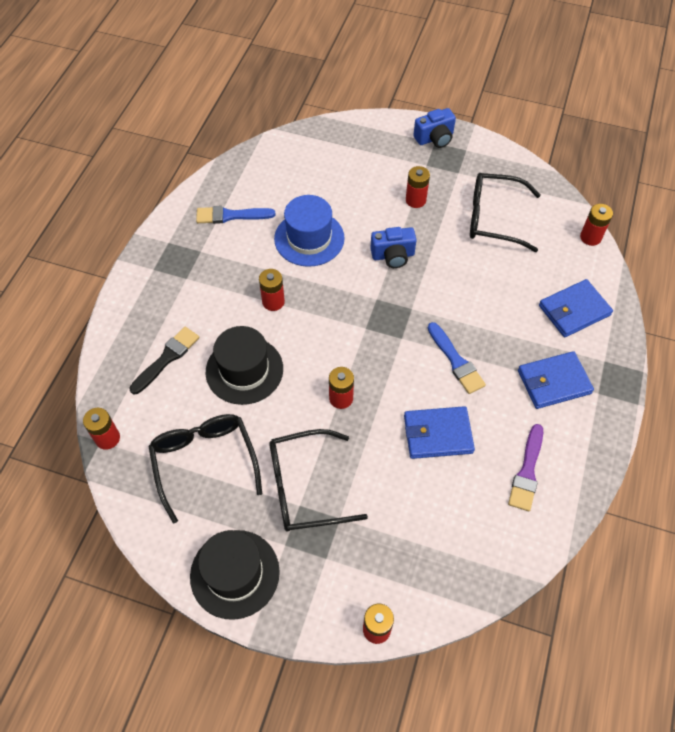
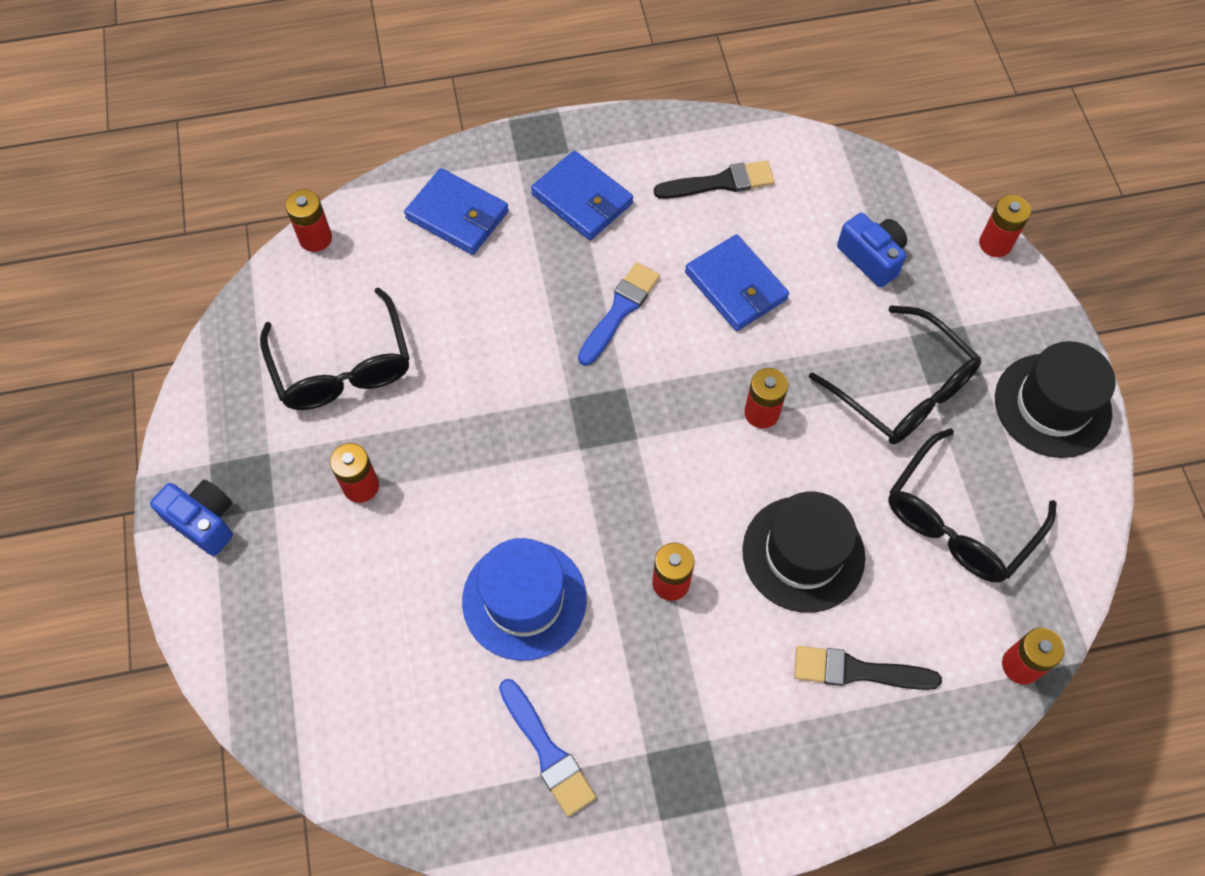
camera: 120 degrees left, 5 degrees up
blue camera [370,227,417,268] -> blue camera moved to [837,213,907,288]
purple brush [508,424,543,511] -> black brush [654,161,775,199]

